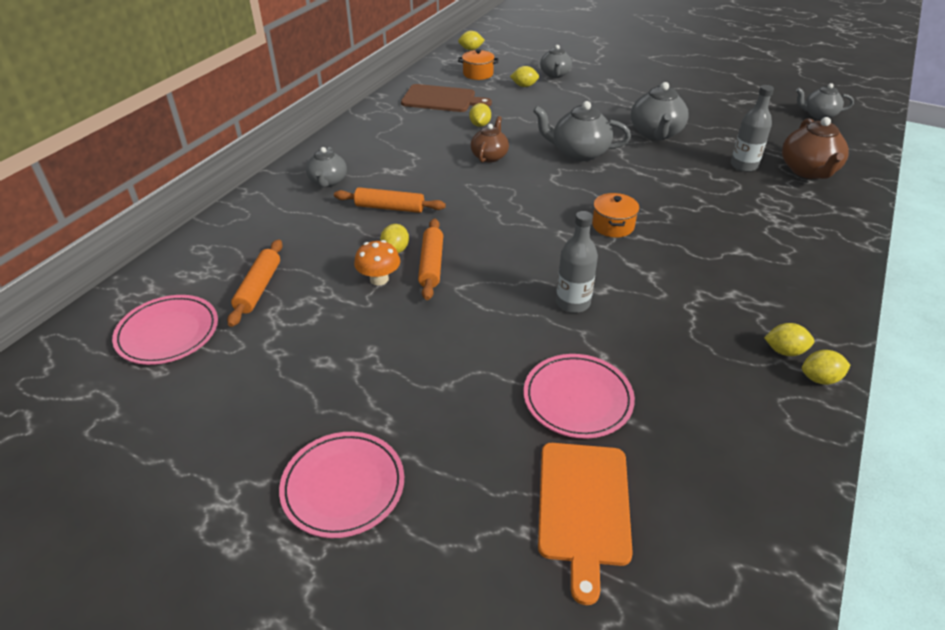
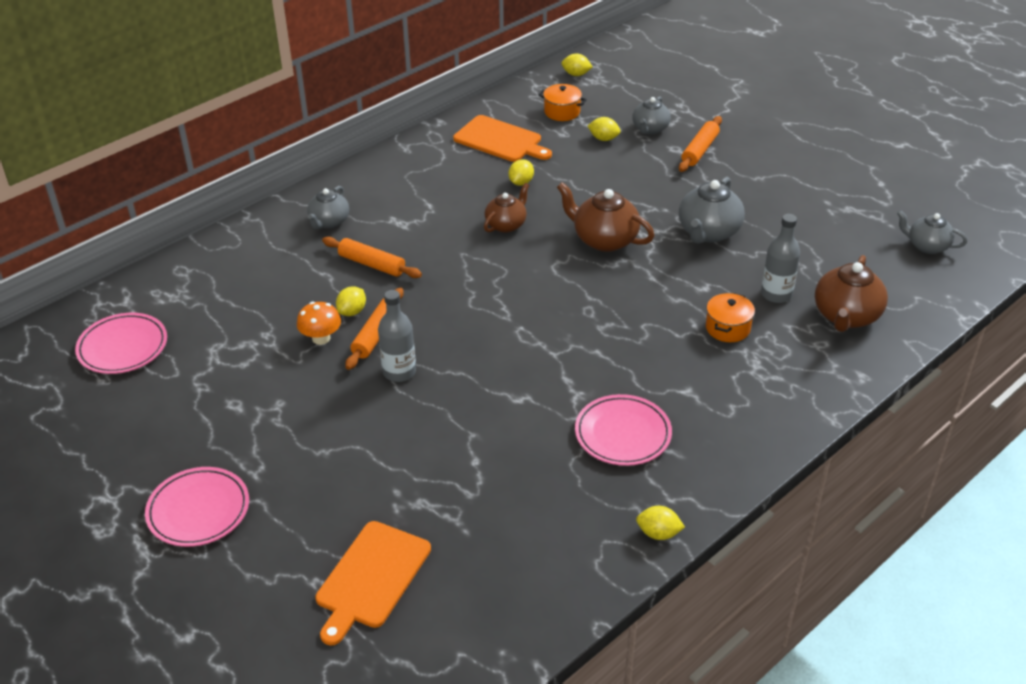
camera: 20 degrees right, 0 degrees up
orange rolling pin [227,239,283,327] -> orange rolling pin moved to [679,116,722,172]
brown cutting board [401,84,492,112] -> orange cutting board [453,115,552,162]
pink plate [524,354,635,438] -> pink plate moved to [575,394,672,466]
grey teapot [533,101,631,161] -> brown teapot [557,182,655,252]
grey bottle [556,211,598,313] -> grey bottle moved to [378,290,416,382]
orange pot [592,193,639,237] -> orange pot moved to [706,293,755,342]
yellow lemon [764,323,814,356] -> none

